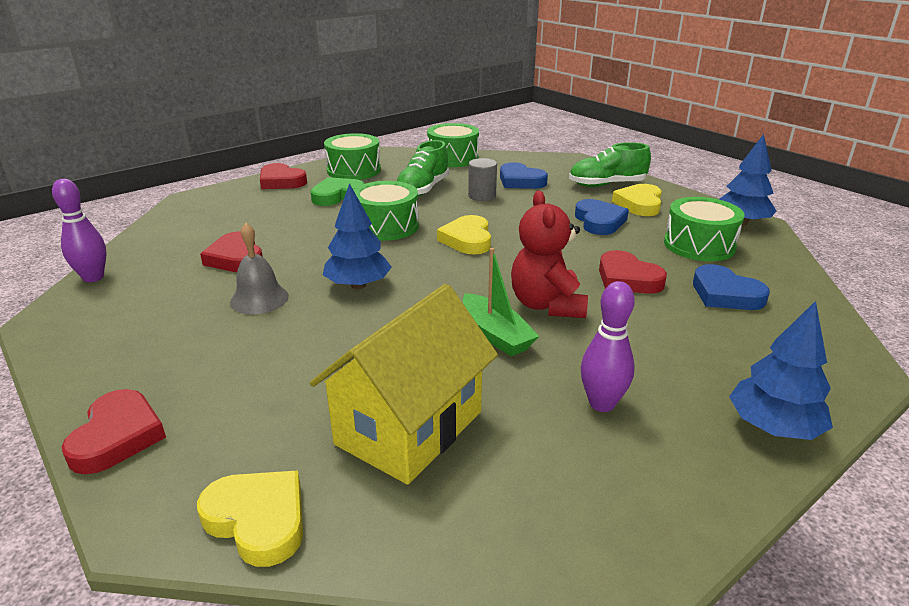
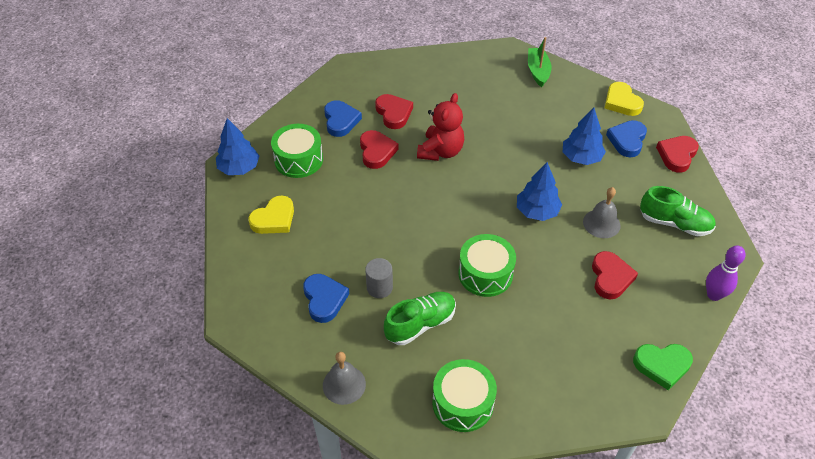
camera: 150 degrees left, 20 degrees up
red heart [260,163,307,189] -> red heart moved to [375,94,413,129]
green heart [310,177,365,206] -> green heart moved to [633,344,693,390]
yellow house [310,284,498,485] -> none
green drum [427,123,479,167] -> grey bell [323,352,366,405]
yellow heart [437,215,491,255] -> none
green boat [463,248,539,356] -> green boat moved to [528,37,552,87]
green shoe [569,142,651,187] -> green shoe moved to [640,186,716,236]
blue heart [575,199,629,235] -> blue heart moved to [606,120,647,157]
purple bowling pin [581,281,635,412] -> none
blue tree [729,301,833,440] -> blue tree moved to [563,108,606,165]

